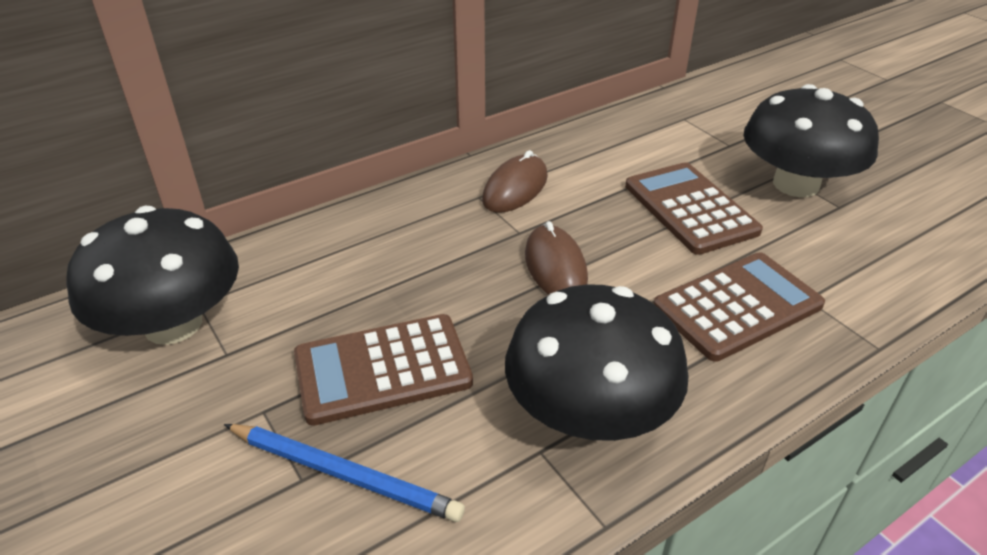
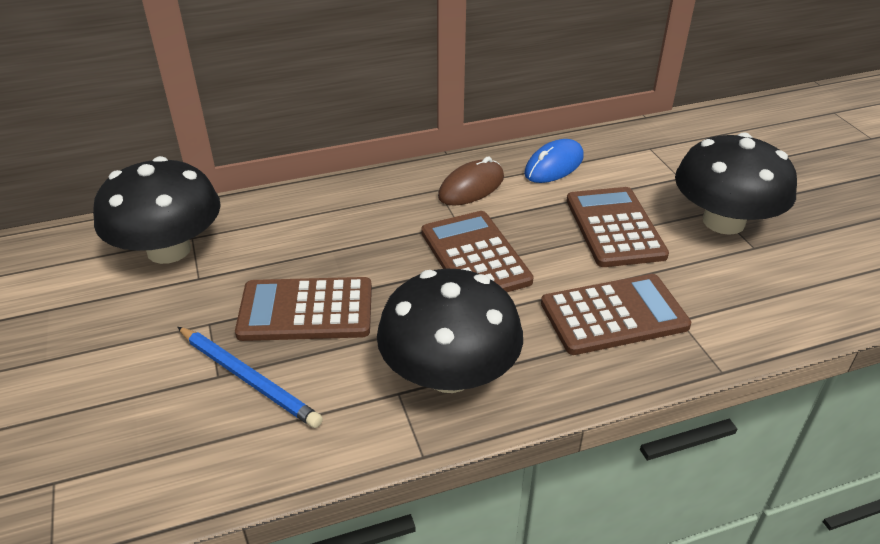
camera: 15 degrees right, 0 degrees up
brown mouse [525,221,588,295] -> brown calculator [421,211,534,292]
none -> blue mouse [524,139,584,183]

